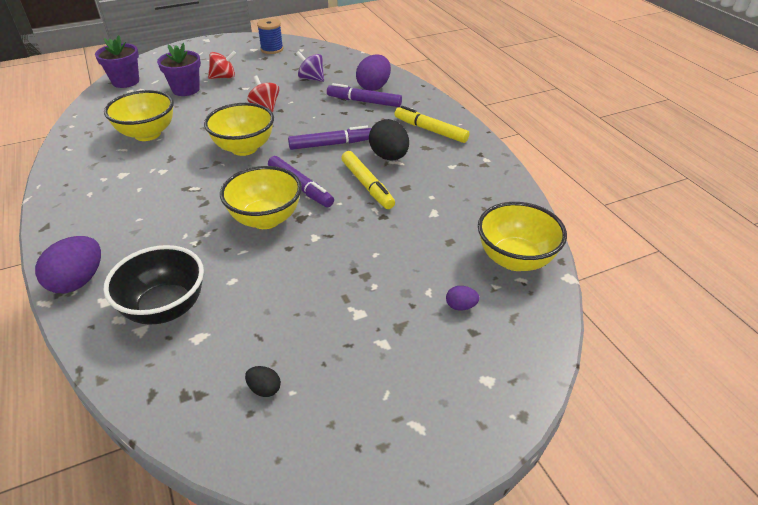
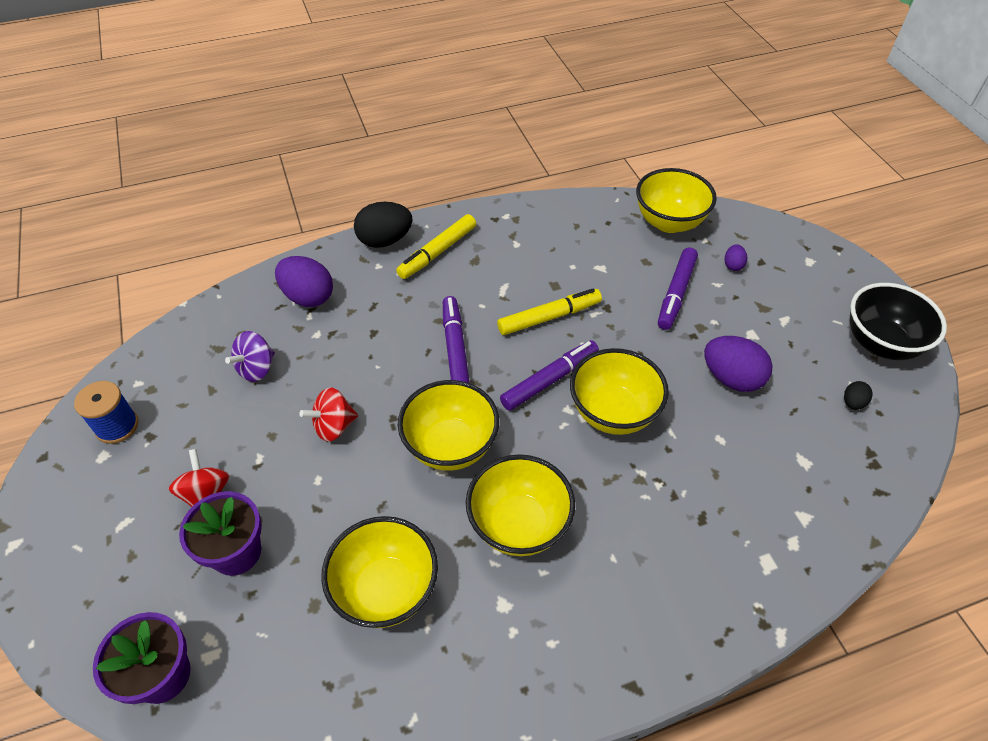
camera: 85 degrees left, 10 degrees up
purple egg [35,236,101,293] -> purple egg moved to [704,336,772,392]
black bowl [103,245,204,325] -> black bowl moved to [850,283,947,360]
purple marker [327,83,402,107] -> purple marker moved to [658,248,698,330]
black egg [369,119,409,161] -> black egg moved to [354,202,413,248]
none -> yellow bowl [466,454,575,556]

